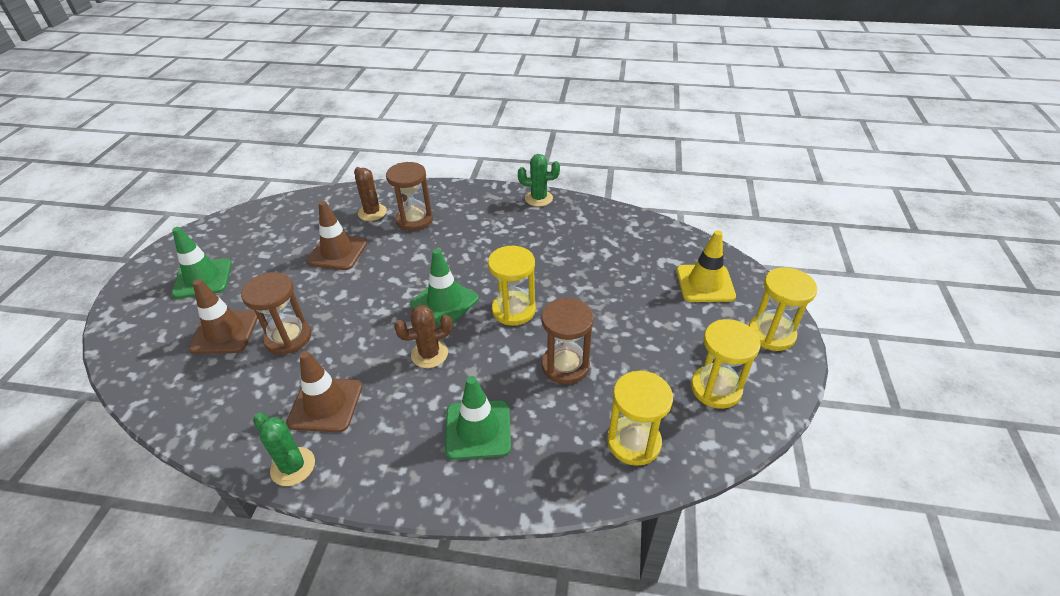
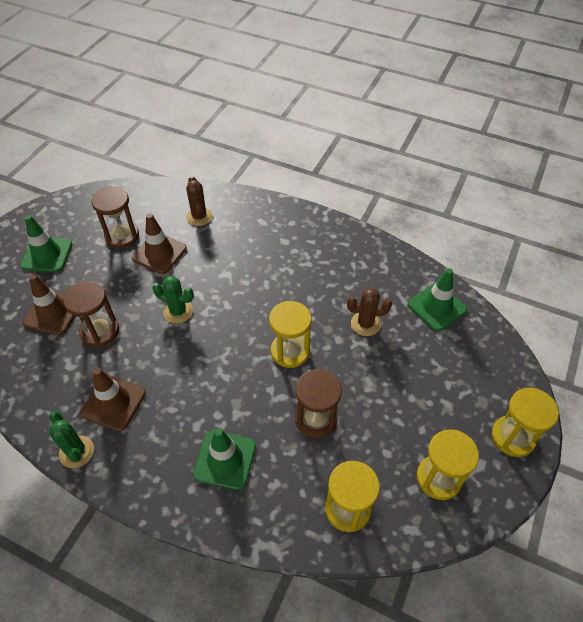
camera: 15 degrees right, 10 degrees up
brown hourglass [386,162,433,231] -> brown hourglass moved to [91,186,139,248]
brown cactus [394,305,452,368] -> brown cactus moved to [347,288,392,336]
green traffic cone [410,249,479,325] -> green traffic cone moved to [408,268,467,331]
green cactus [518,154,560,207] -> green cactus moved to [152,276,194,323]
yellow traffic cone [676,230,736,302] -> none

